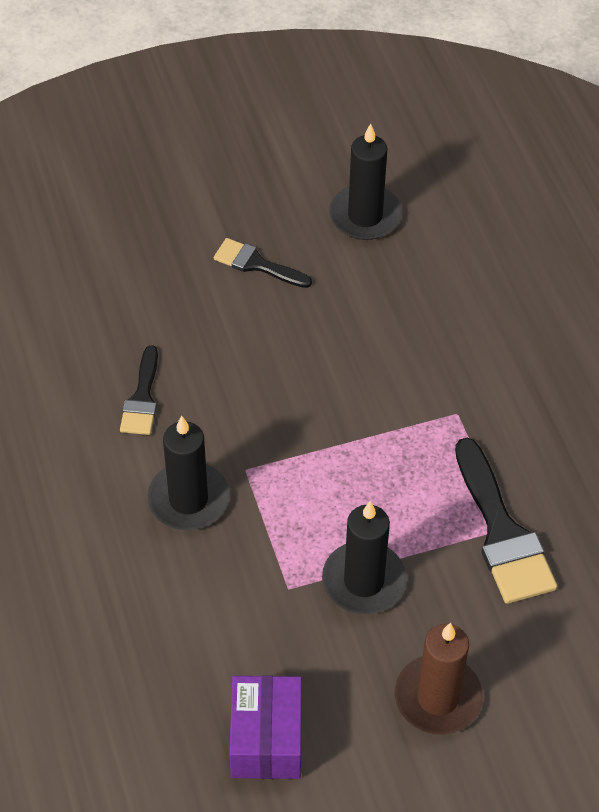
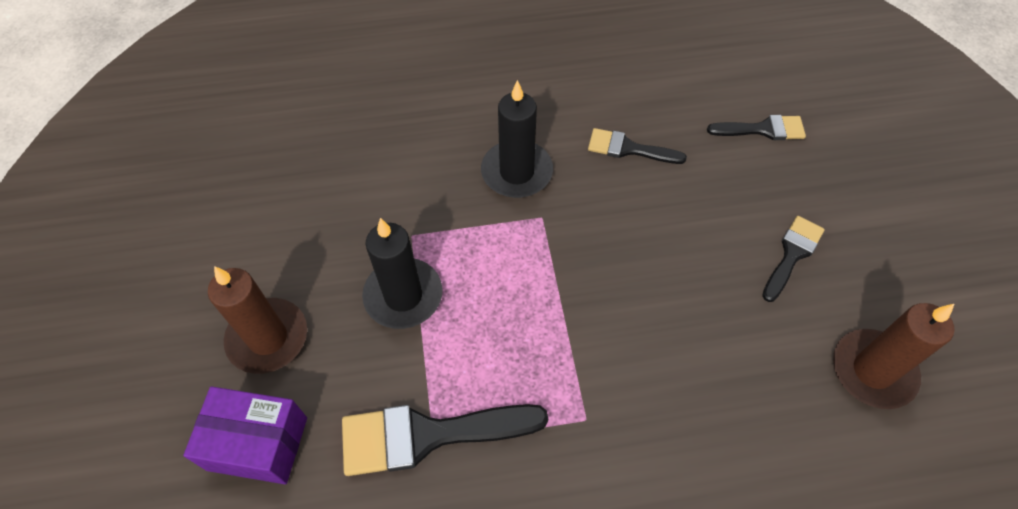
camera: 100 degrees right, 5 degrees up
purple box [229,675,302,779] -> purple box moved to [183,386,307,484]
black candle [329,123,402,240] -> brown candle [833,303,954,409]
none -> black brush [707,115,806,140]

